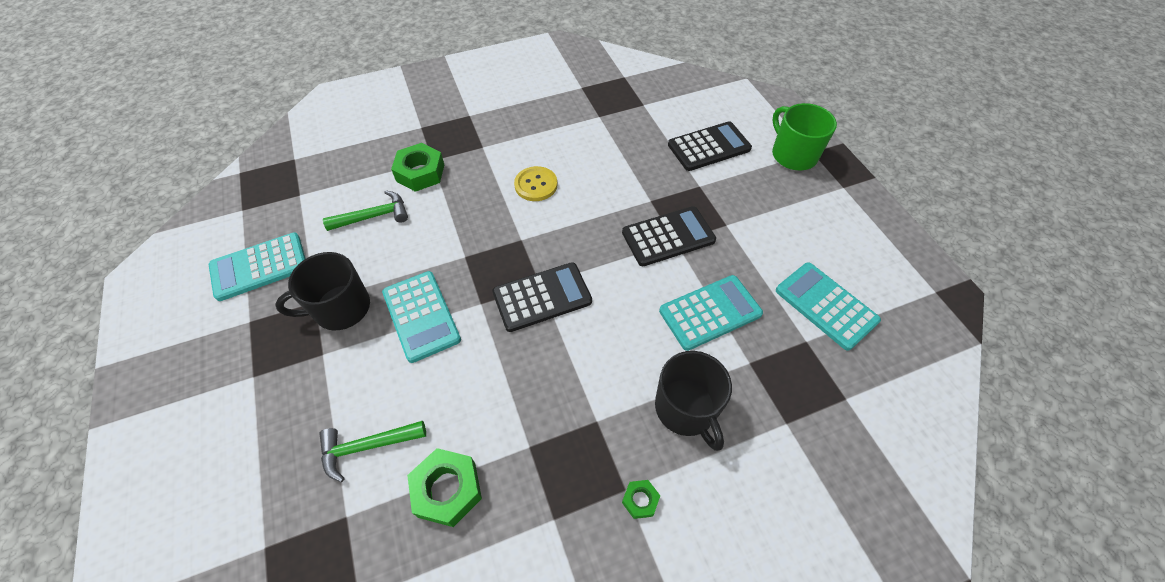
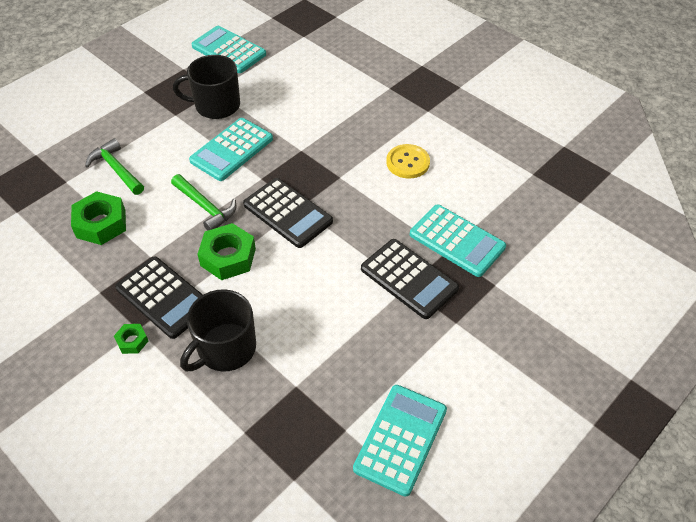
camera: 65 degrees right, 5 degrees down
black mug [275,252,370,331] -> black mug turned 45 degrees counterclockwise [173,55,240,119]
green hammer [323,190,408,231] -> green hammer moved to [171,174,236,231]
green nut [391,143,444,192] -> green nut moved to [197,223,256,280]
turquoise calculator [659,275,763,351] -> turquoise calculator moved to [410,204,506,277]
black calculator [668,121,752,171] -> black calculator moved to [115,256,203,339]
green mug [772,103,837,170] -> none

